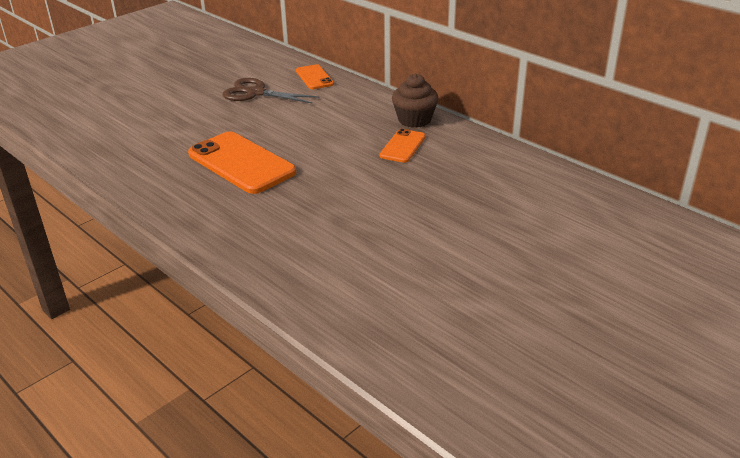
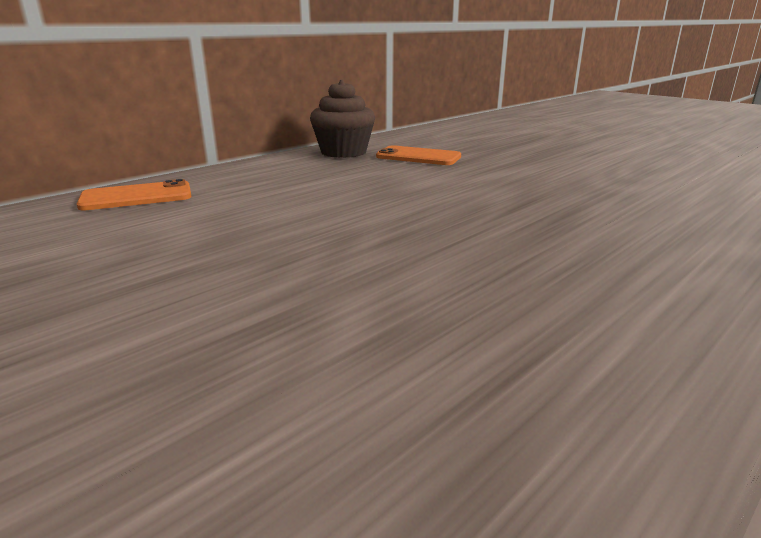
camera: 90 degrees left, 10 degrees down
orange phone [188,131,296,194] -> none
brown scissors [223,78,320,104] -> none

